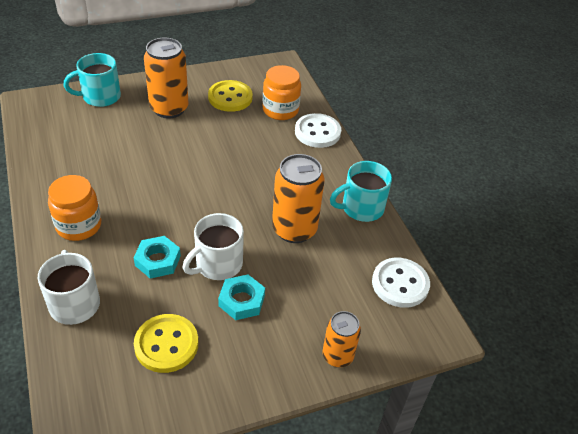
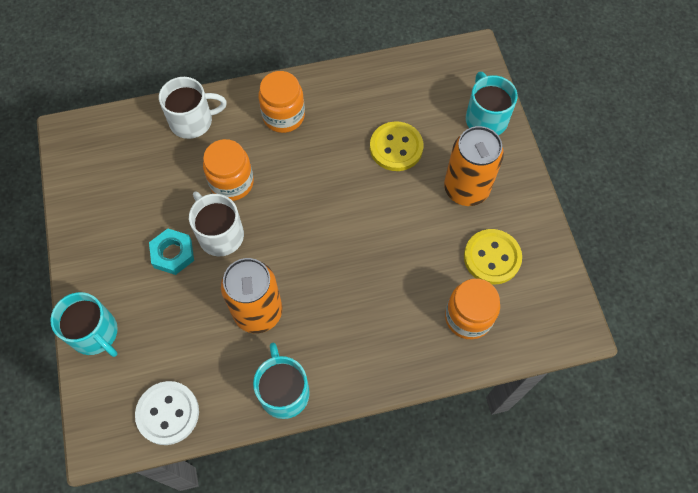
camera: 100 degrees right, 20 degrees up
turquoise nut [133,236,181,279] -> orange jar [203,139,254,201]
yellow button [134,314,198,373] -> yellow button moved to [370,121,423,171]
white button [295,113,341,148] -> none
orange can [322,311,361,367] -> turquoise mug [50,292,118,357]

